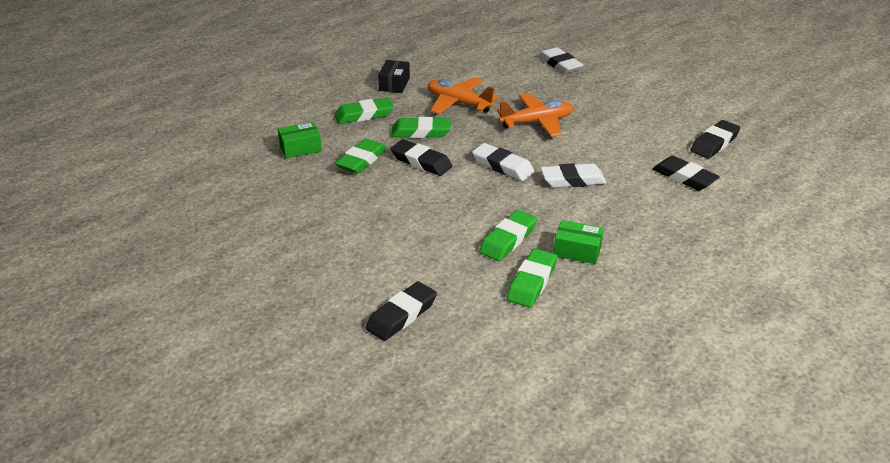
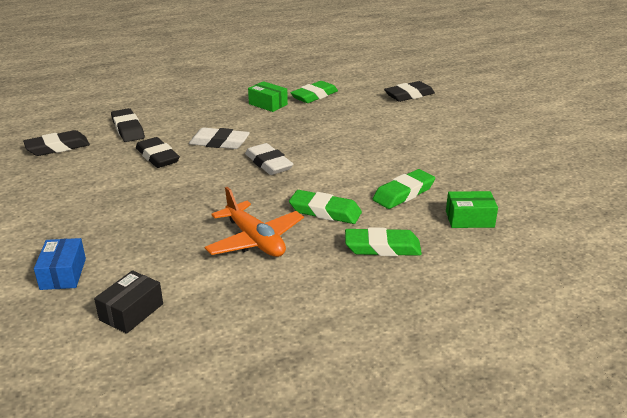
camera: 160 degrees left, 5 degrees down
black box [378,60,410,93] -> black box moved to [94,270,163,334]
black eraser [391,139,452,176] -> black eraser moved to [136,137,180,168]
green eraser [479,210,537,261] -> none
orange plane [497,94,574,137] -> none
white eraser [538,47,583,74] -> blue box [34,238,86,290]

